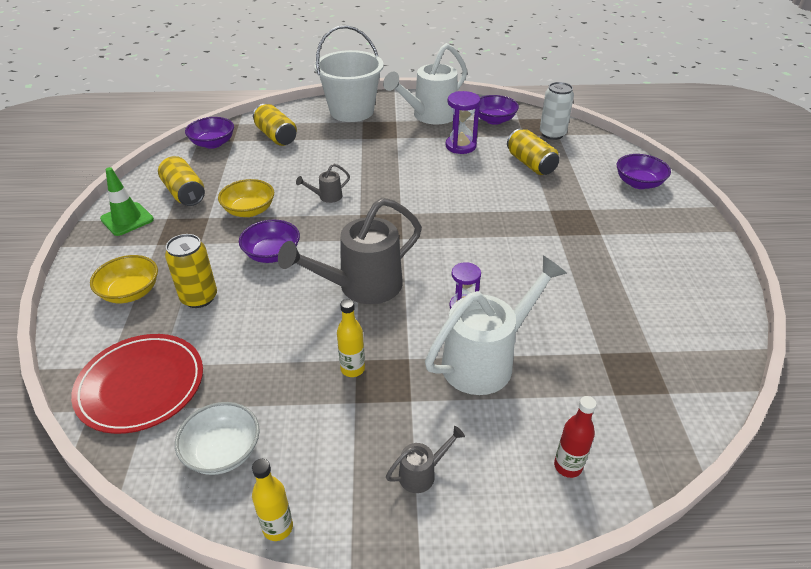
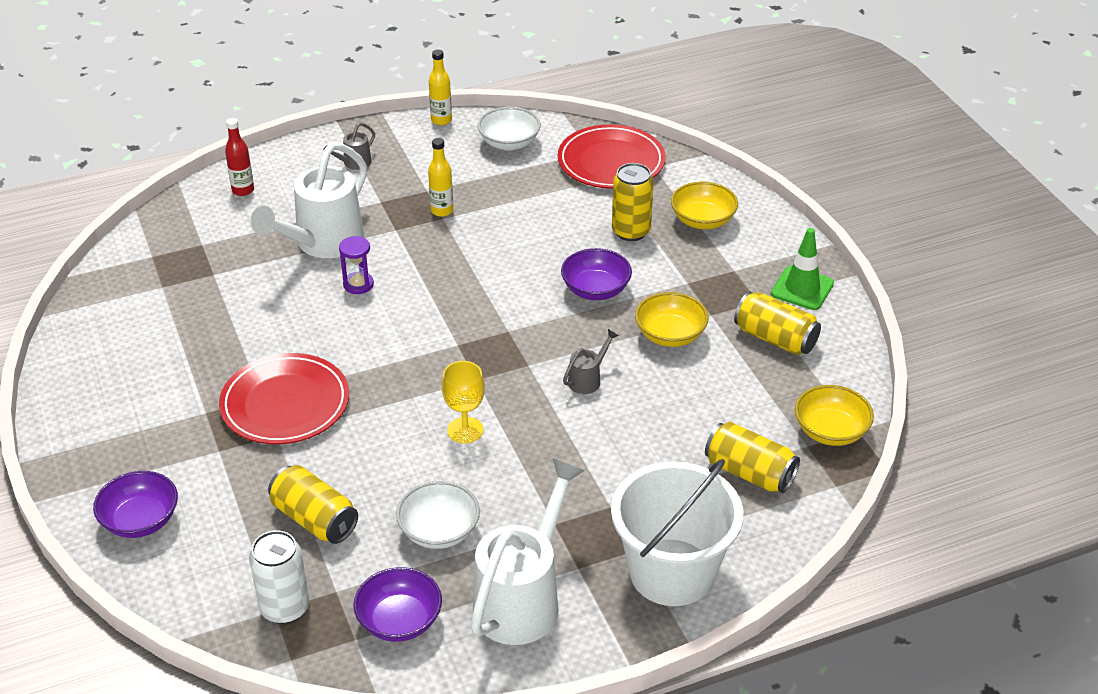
camera: 160 degrees right, 0 degrees up
purple bowl [185,117,234,149] -> yellow bowl [795,385,874,446]
grey watering can [278,198,422,304] -> none
purple hourglass [445,91,480,154] -> white bowl [396,481,480,549]
none -> red plate [219,353,349,445]
none -> yellow goblet [442,361,485,443]

